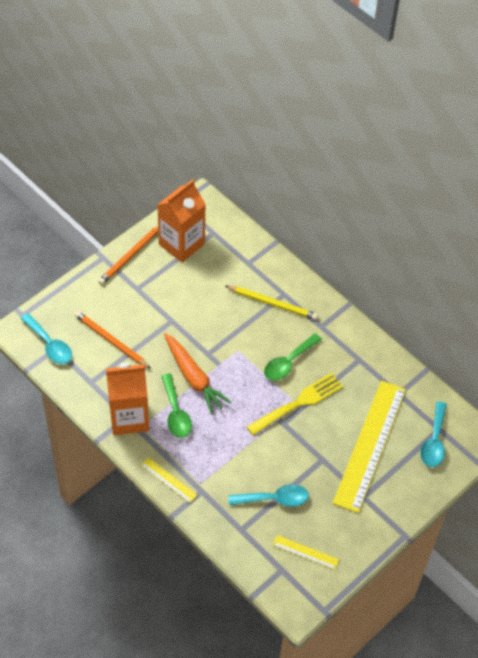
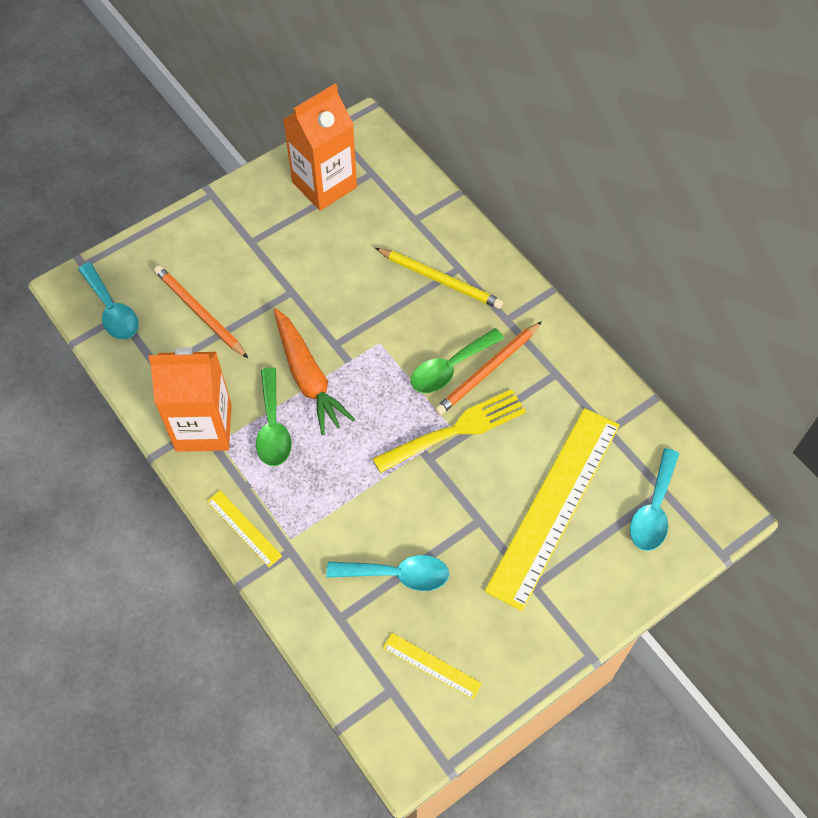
camera: 10 degrees right, 5 degrees up
orange pencil [98,226,158,285] -> orange pencil moved to [435,321,542,415]

